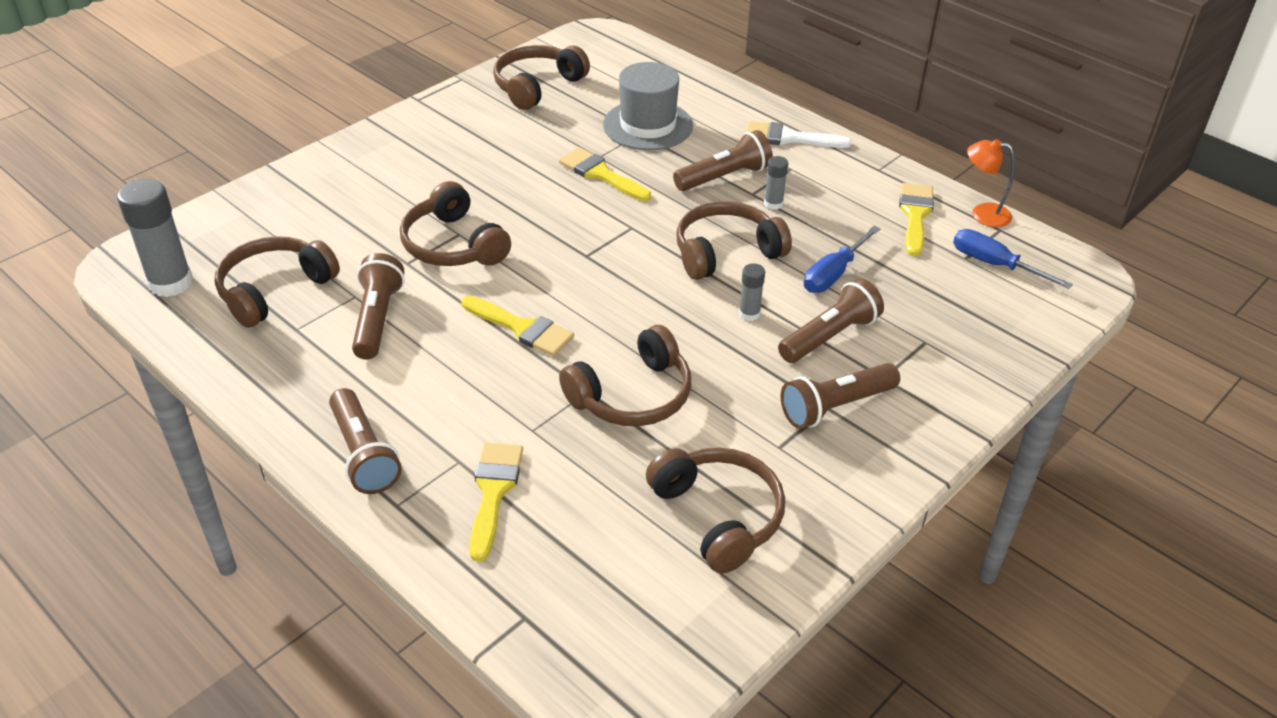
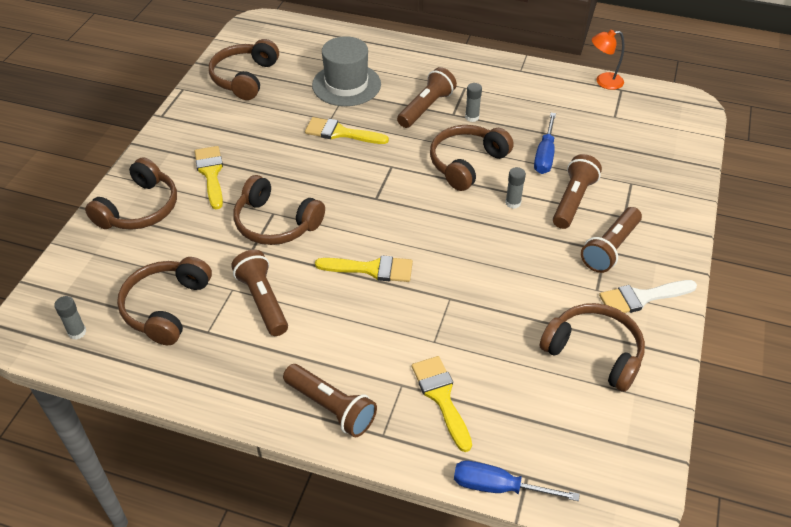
camera: 25 degrees left, 5 degrees up
grey glue stick [117,179,193,297] -> grey glue stick [54,296,86,340], size x0.50
brown headphones [559,325,691,426] -> brown headphones moved to [85,157,177,230]
white brush [747,121,852,148] -> white brush moved to [599,280,697,313]
yellow brush [899,183,934,256] -> yellow brush moved to [195,146,223,209]
blue screwdriver [953,229,1073,289] -> blue screwdriver moved to [454,461,580,501]

